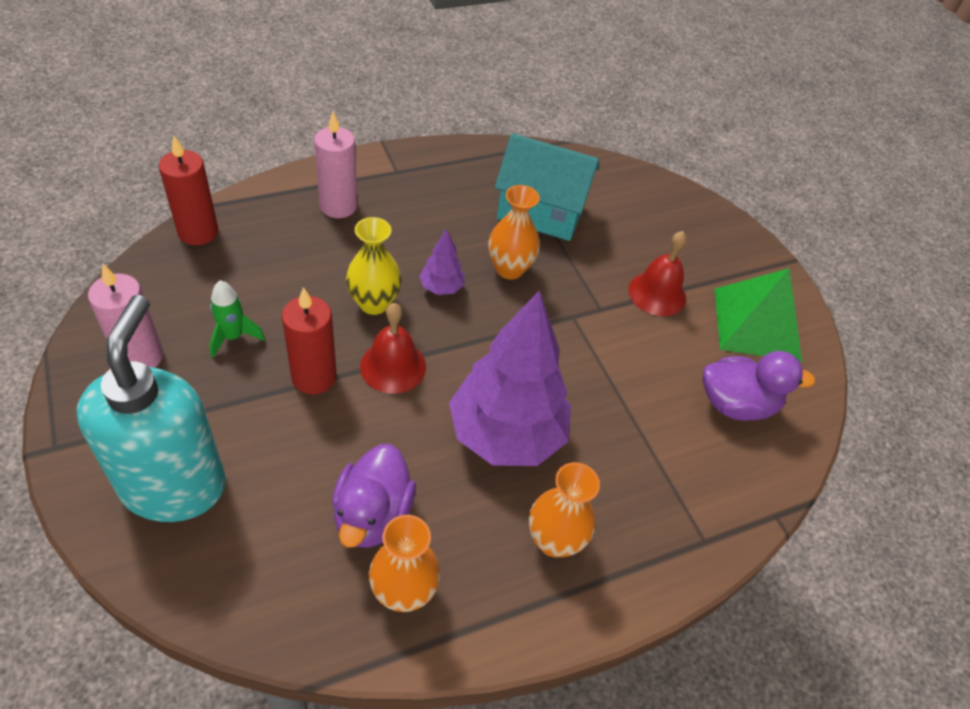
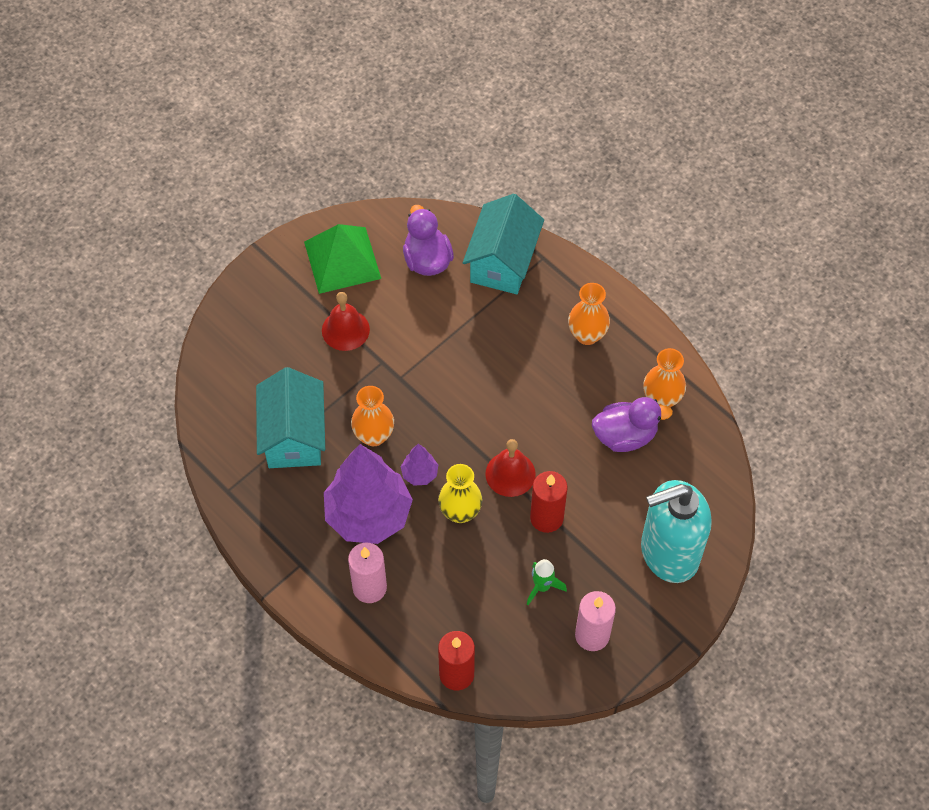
camera: 105 degrees left, 10 degrees up
purple tree [449,290,571,466] -> purple tree moved to [324,444,413,544]
none -> turquoise house [463,194,544,294]

